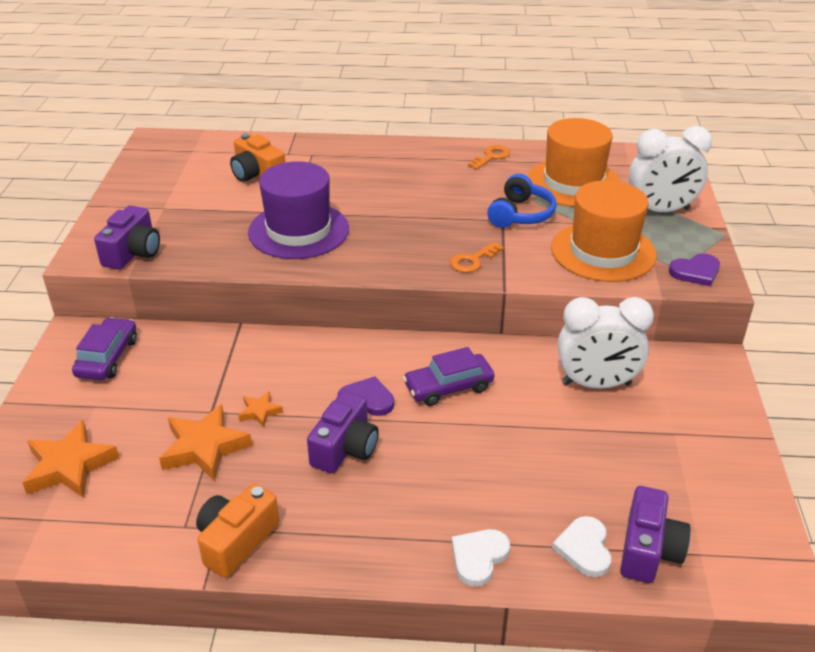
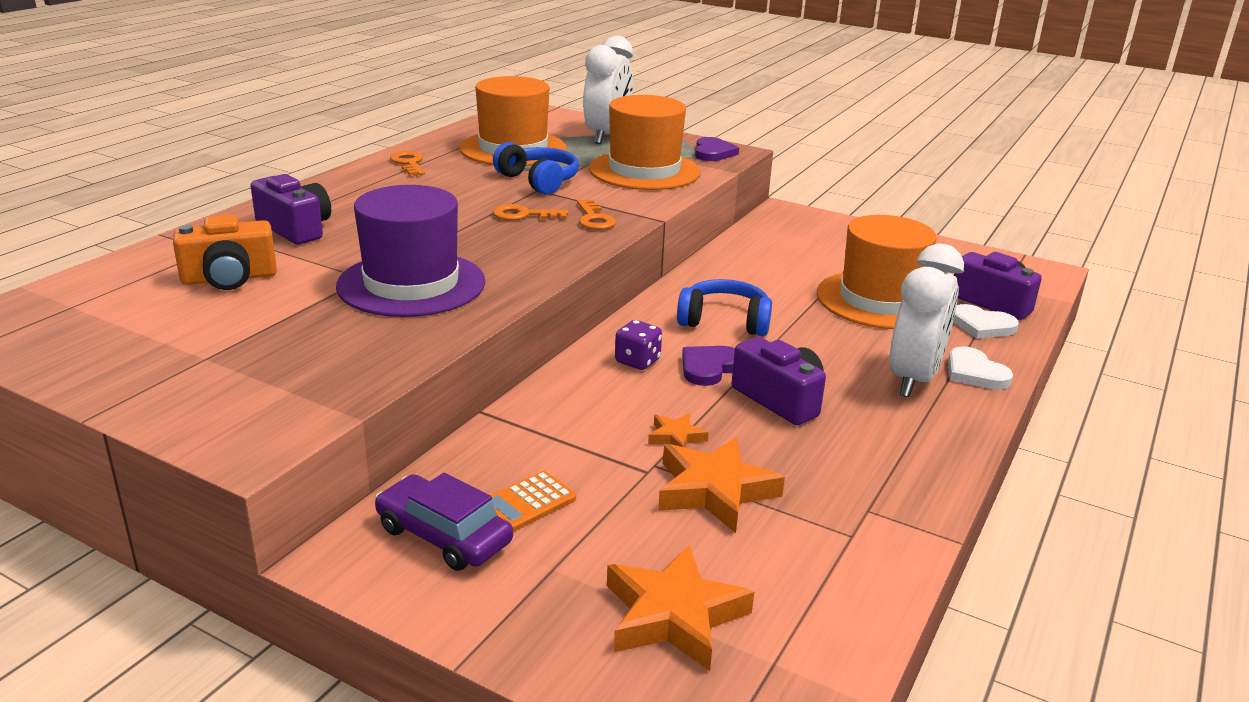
camera: 65 degrees left, 10 degrees down
purple camera [94,205,160,270] -> purple camera moved to [251,174,331,244]
orange camera [196,484,279,578] -> none
purple car [403,347,494,406] -> blue headphones [677,279,772,336]
white clock [558,297,654,389] -> white clock moved to [889,243,964,397]
none -> orange calculator [490,471,576,532]
none -> orange key [493,204,569,221]
none -> purple dice [615,320,662,370]
none -> orange hat [817,215,937,329]

